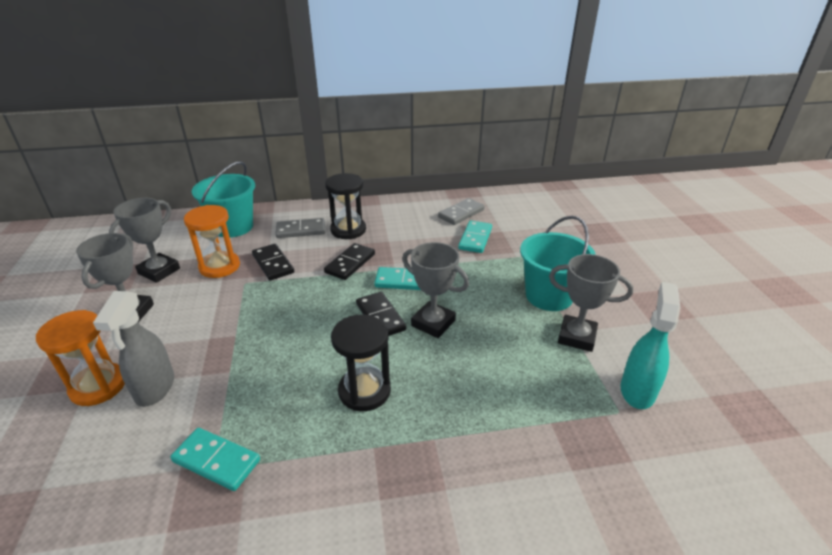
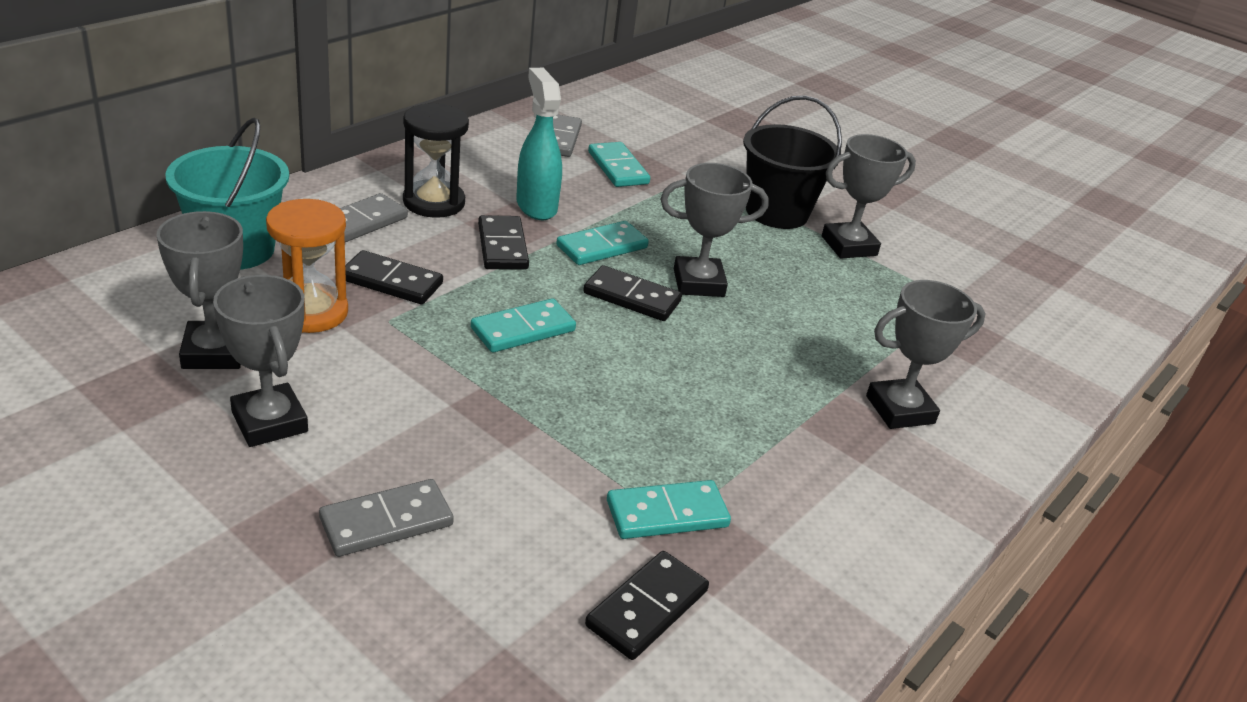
camera: 45 degrees left, 0 degrees up
orange hourglass [36,310,125,406] -> grey domino [319,479,454,557]
grey spray bottle [93,291,174,407] -> none
black hourglass [331,314,391,411] -> none
turquoise bucket [520,216,596,311] -> black bucket [743,96,842,229]
turquoise spray bottle [621,282,681,409] -> turquoise spray bottle moved to [516,68,562,220]
none -> turquoise domino [471,298,576,353]
none -> black domino [585,551,709,660]
none -> grey trophy [866,280,986,429]

